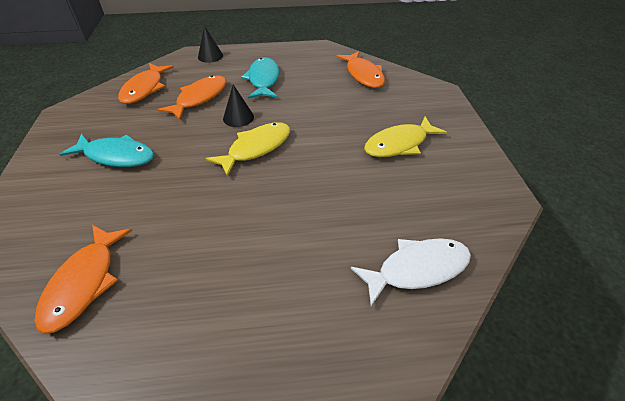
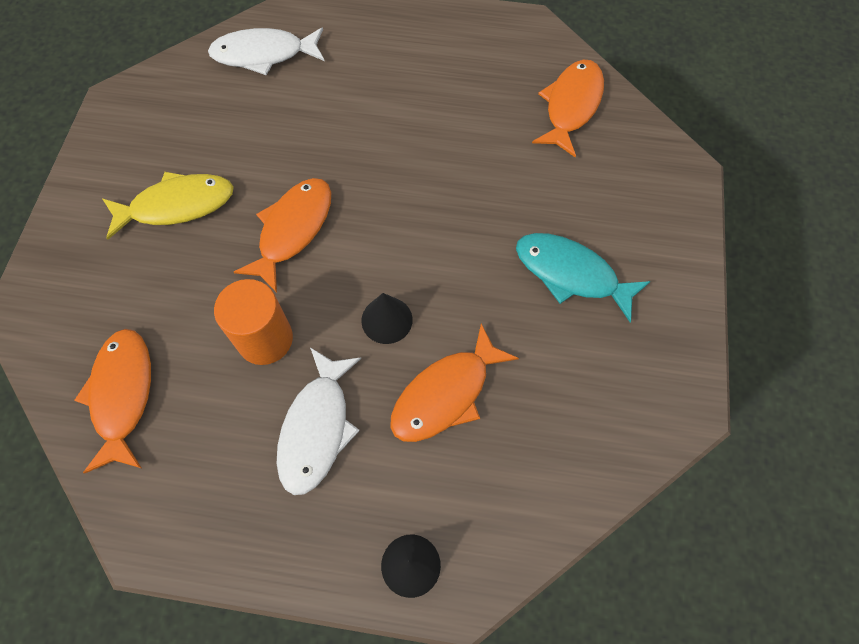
camera: 165 degrees left, 20 degrees up
orange fish [118,63,174,104] -> orange fish moved to [234,178,331,293]
yellow fish [206,122,290,177] -> none
turquoise fish [241,57,279,99] -> white fish [277,347,361,495]
none -> orange cylinder [214,279,293,365]

